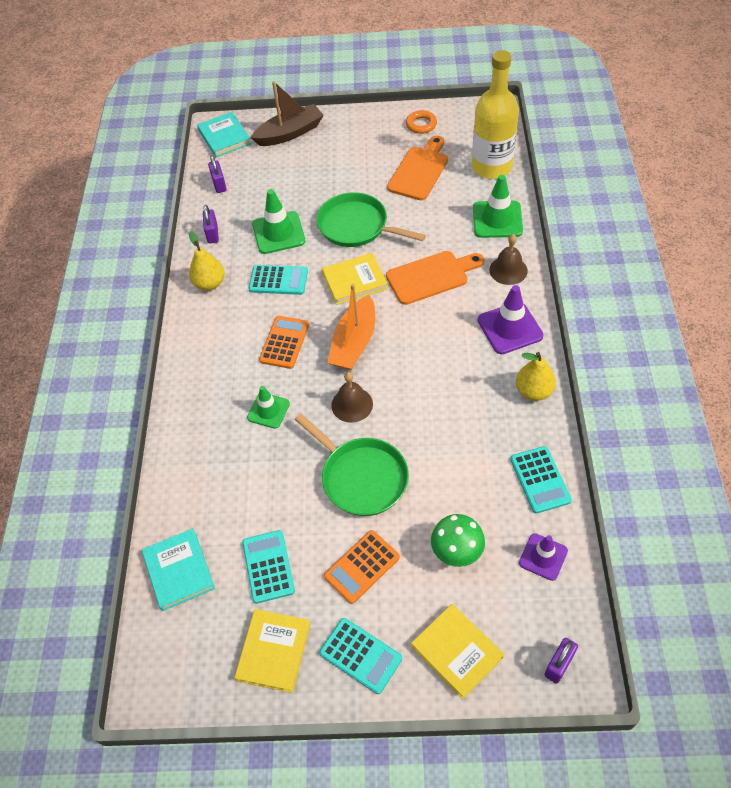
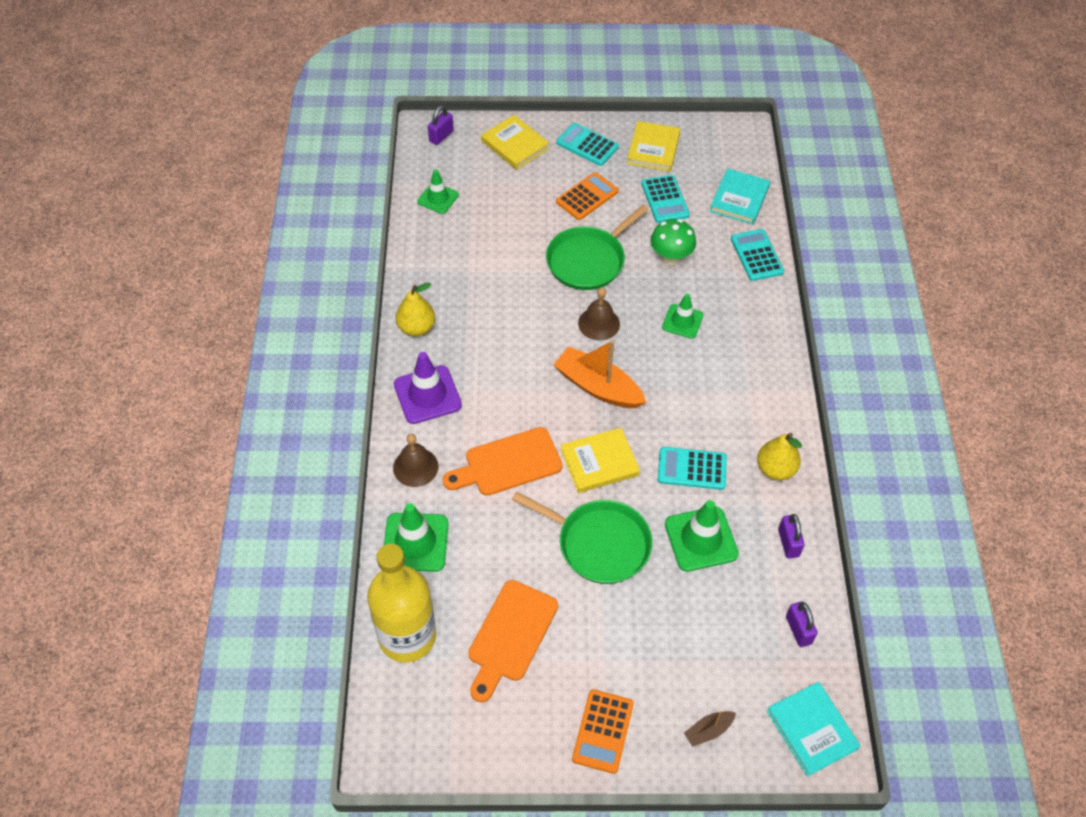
camera: 175 degrees right, 0 degrees up
turquoise book [142,528,215,611] -> turquoise book turned 45 degrees clockwise [710,168,770,225]
brown boat [251,81,324,146] -> brown boat [684,711,736,747], size x0.48
orange calculator [259,316,309,369] -> orange calculator moved to [572,689,634,774]
green pan [295,414,409,516] -> green pan turned 90 degrees counterclockwise [546,204,649,290]
orange boat [327,284,375,370] -> orange boat turned 75 degrees counterclockwise [553,340,646,408]
orange ring [406,110,437,134] -> none
green mushroom [431,514,485,567] -> green mushroom moved to [650,219,696,265]
turquoise calculator [510,446,572,514] -> turquoise calculator moved to [731,229,784,281]
purple traffic cone [519,533,568,581] -> green traffic cone [417,169,459,214]

